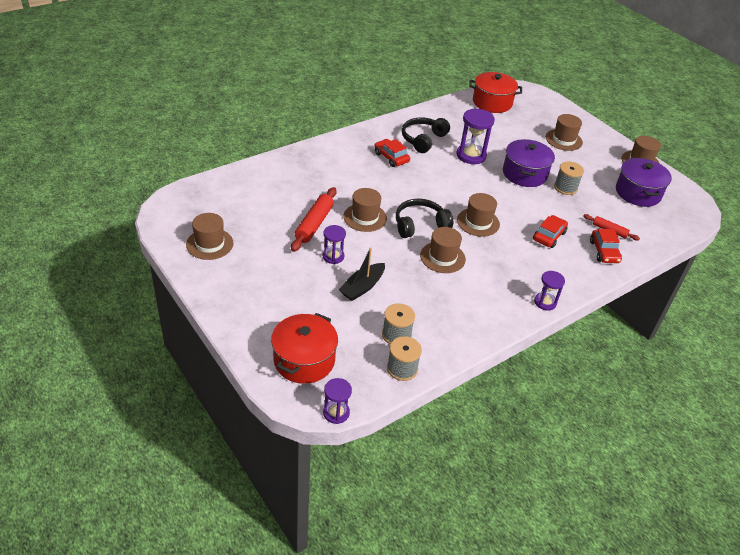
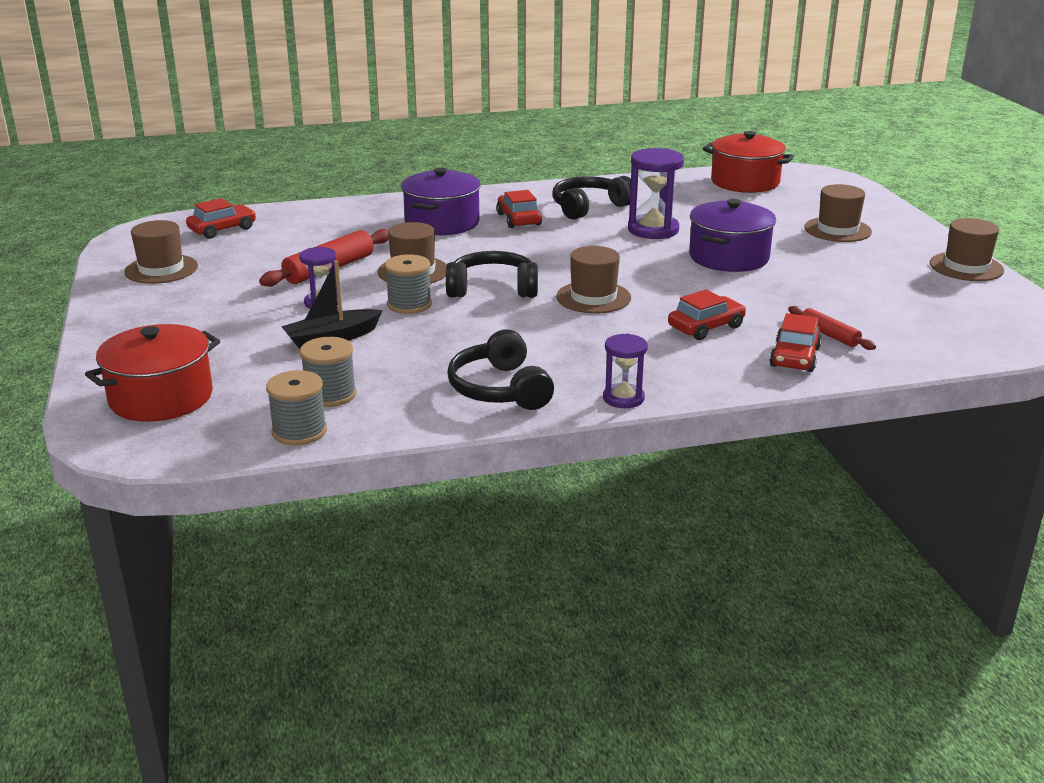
camera: 25 degrees right, 15 degrees down
purple hourglass [323,378,352,424] -> none
brown hat [420,227,466,273] -> none
grey spool [554,162,584,195] -> grey spool moved to [385,254,432,314]
purple pot [616,158,672,207] -> purple pot moved to [401,168,481,235]
none -> red car [186,198,256,239]
none -> black headphones [447,329,554,410]

